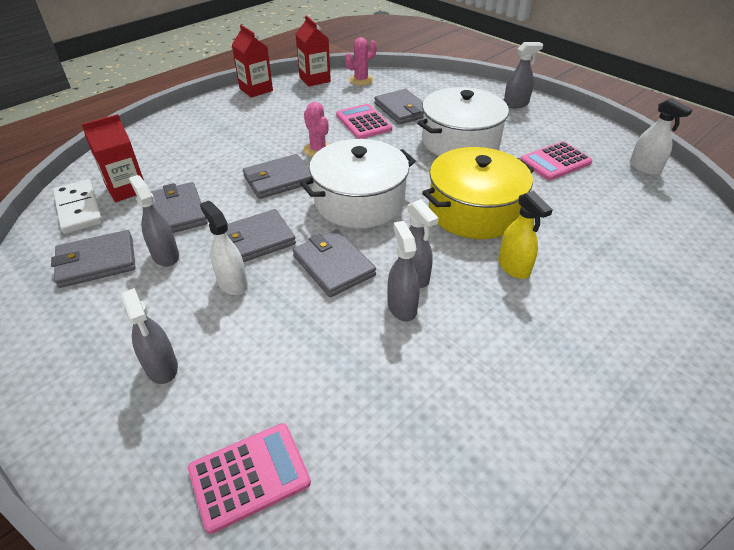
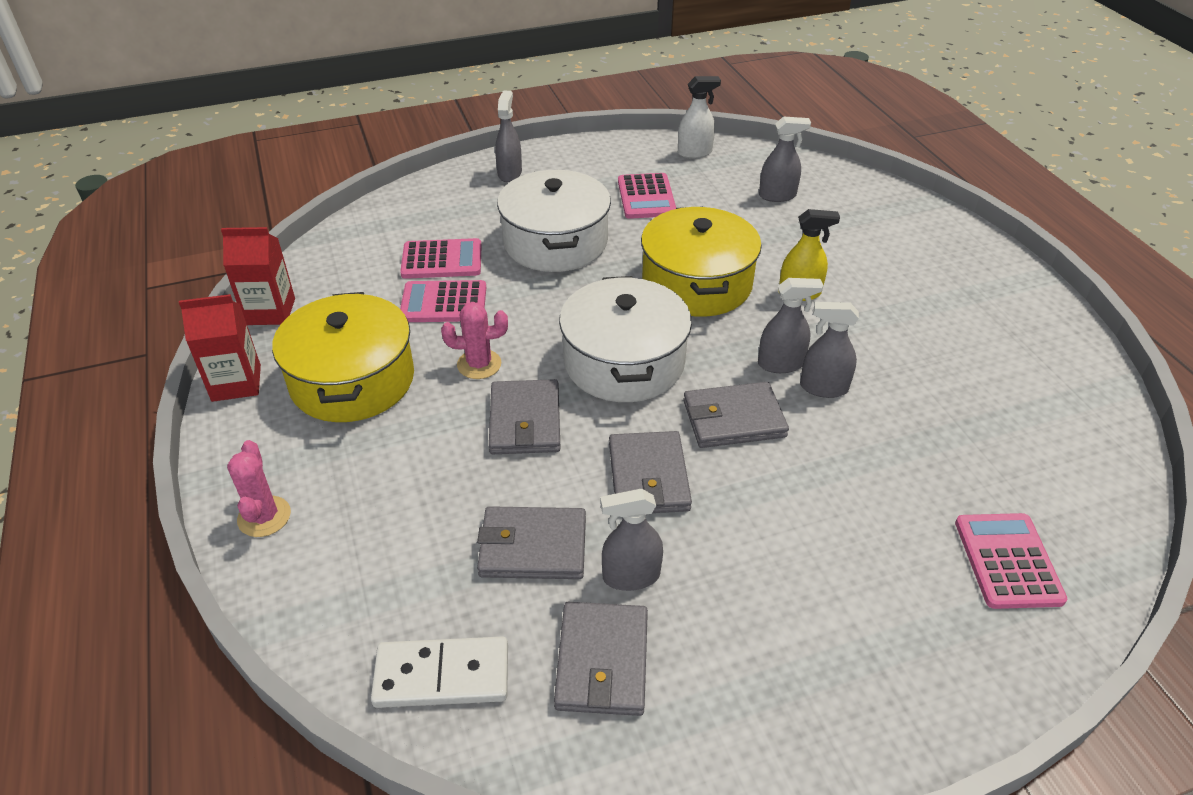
camera: 65 degrees left, 0 degrees up
red carton [82,114,144,202] -> none
grey spray bottle [121,288,178,384] -> grey spray bottle moved to [759,116,811,202]
white spray bottle [200,201,248,295] -> none
pink cactus [345,37,377,85] -> pink cactus moved to [227,440,291,537]
grey wallet [374,89,424,124] -> pink calculator [400,238,482,279]
none -> yellow pot [272,292,414,422]

